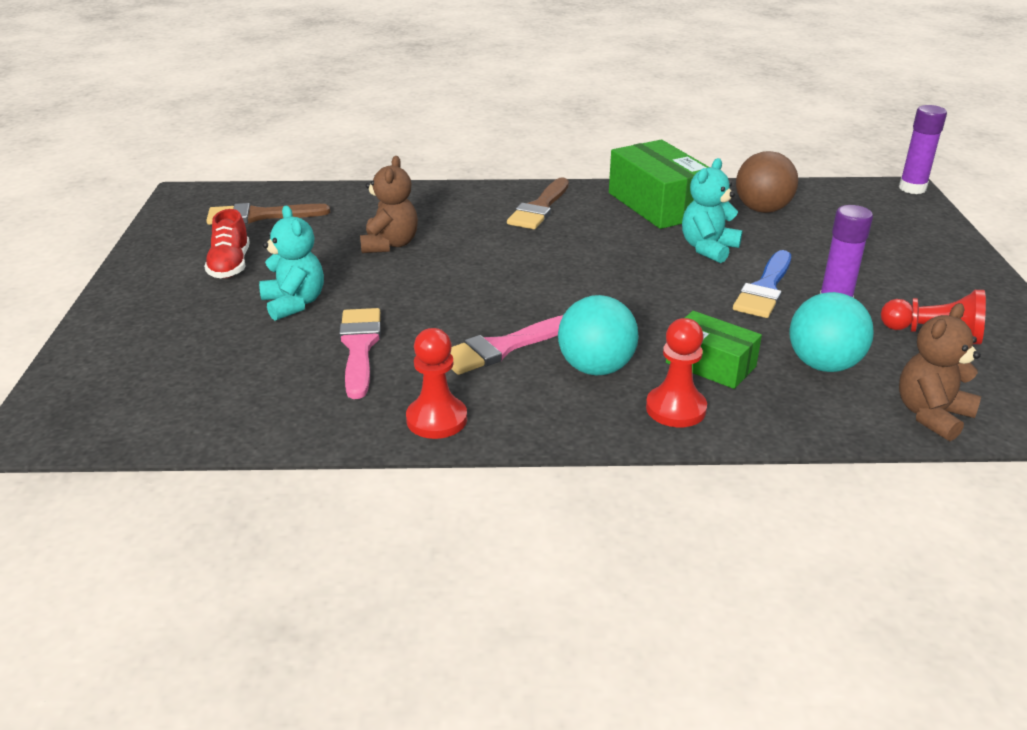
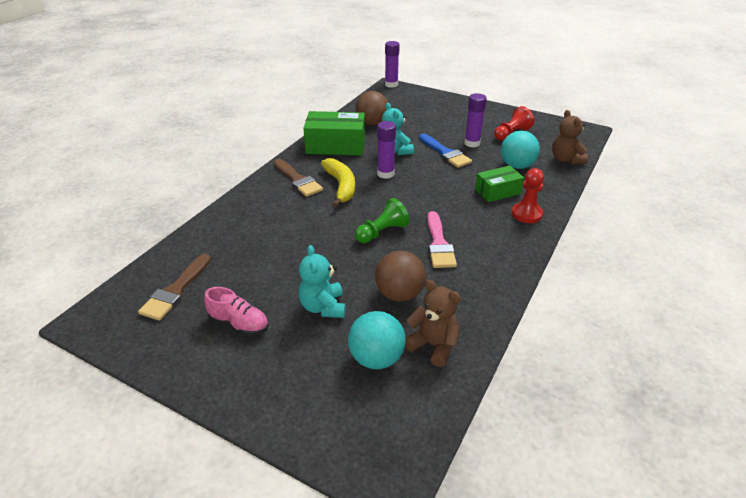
camera: 60 degrees left, 5 degrees up
red shoe [204,209,249,278] -> pink shoe [204,287,269,336]
turquoise teddy bear [259,206,324,321] -> turquoise teddy bear turned 105 degrees counterclockwise [298,245,346,318]
pink brush [339,308,381,399] -> brown ball [375,251,426,302]
brown teddy bear [360,156,418,253] -> brown teddy bear moved to [405,280,461,367]
red pawn [406,328,467,439] -> none
turquoise ball [558,295,639,375] -> turquoise ball moved to [348,311,406,369]
none -> yellow banana [321,158,355,207]
none -> green pawn [355,198,410,243]
none -> purple glue stick [377,121,396,179]

